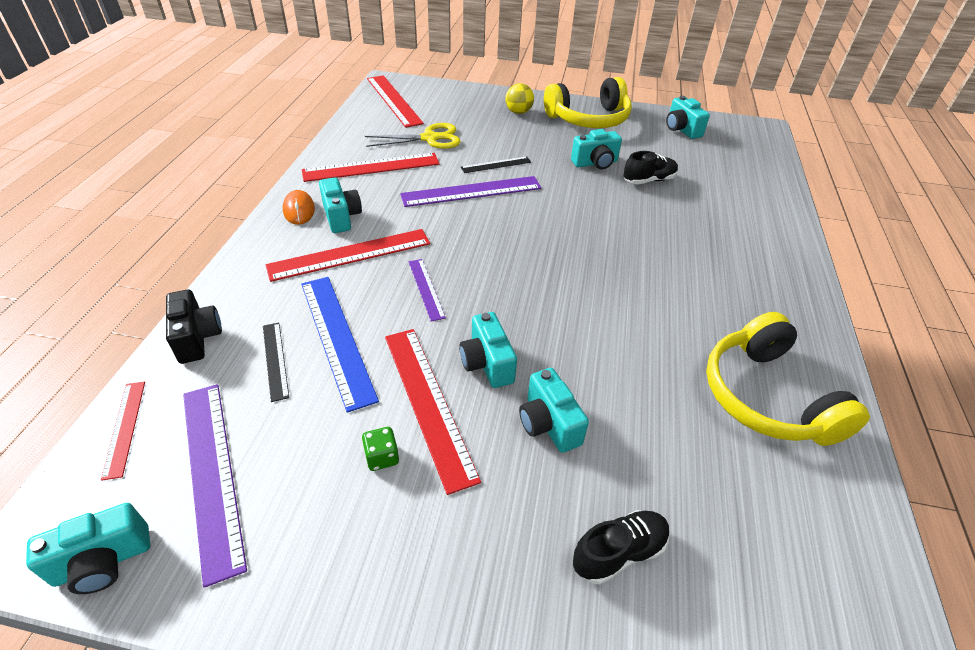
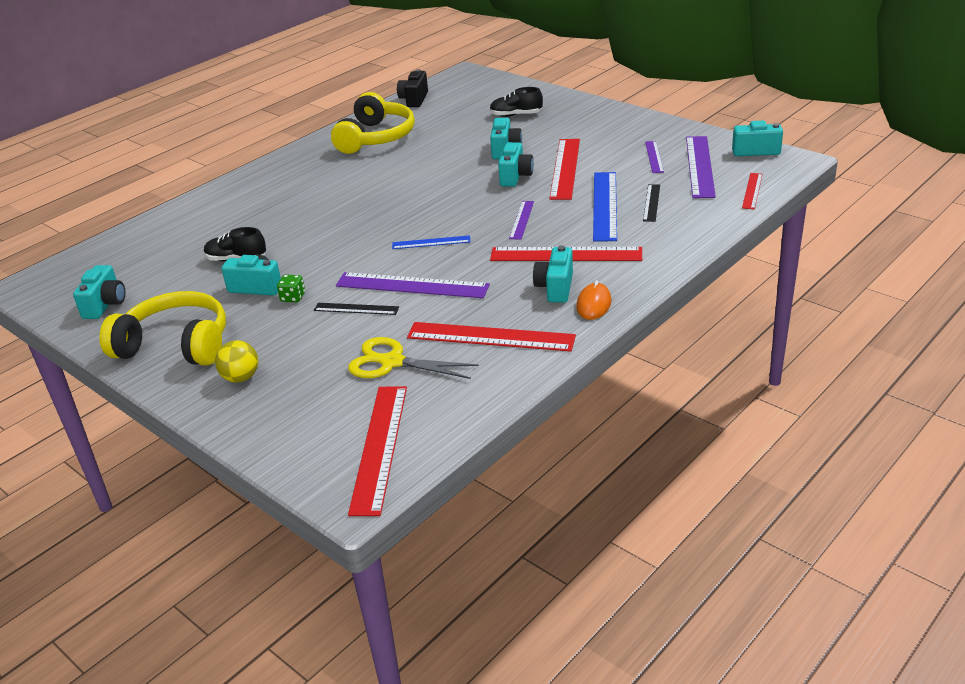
camera: 145 degrees left, 10 degrees down
black camera [166,290,222,364] -> black camera moved to [397,69,428,107]
green dice [362,427,399,471] -> green dice moved to [277,275,305,302]
none -> blue ruler [392,235,470,249]
none -> purple ruler [645,141,664,173]

